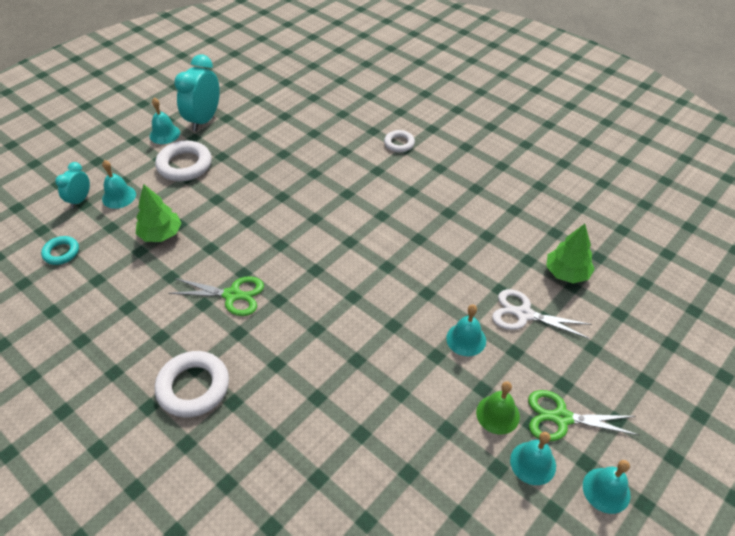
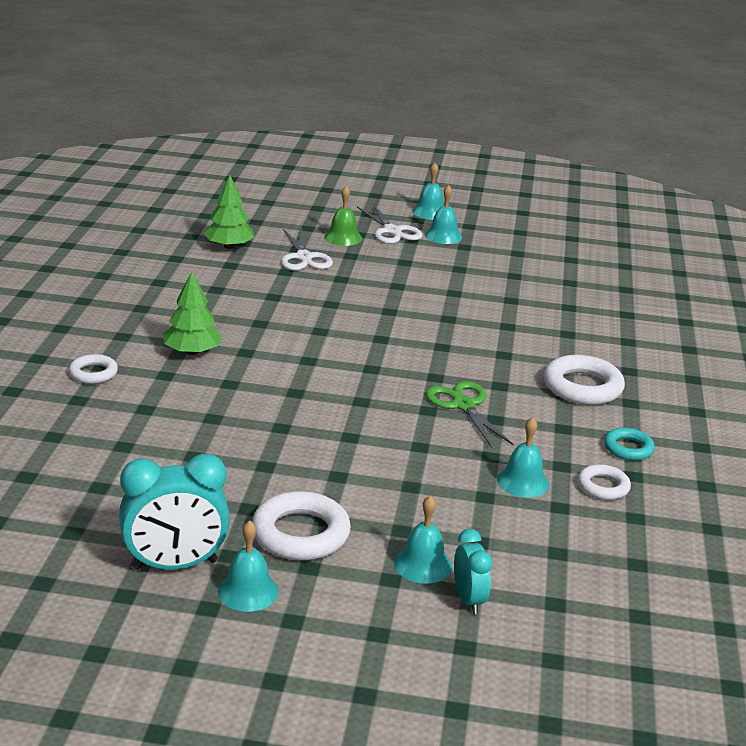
camera: 125 degrees left, 20 degrees down
turquoise ring [41,236,79,265] -> turquoise ring moved to [604,428,655,460]
turquoise clock [55,162,90,208] -> turquoise clock turned 90 degrees counterclockwise [454,529,492,614]
green tree [136,184,181,242] -> green tree moved to [163,271,223,355]
turquoise bell [446,305,486,356] -> turquoise bell moved to [497,417,549,498]
green bell [476,381,520,435] -> green bell moved to [324,186,362,246]
green scissors [528,390,638,441] -> white scissors [357,204,423,244]
none -> white ring [578,464,631,500]

